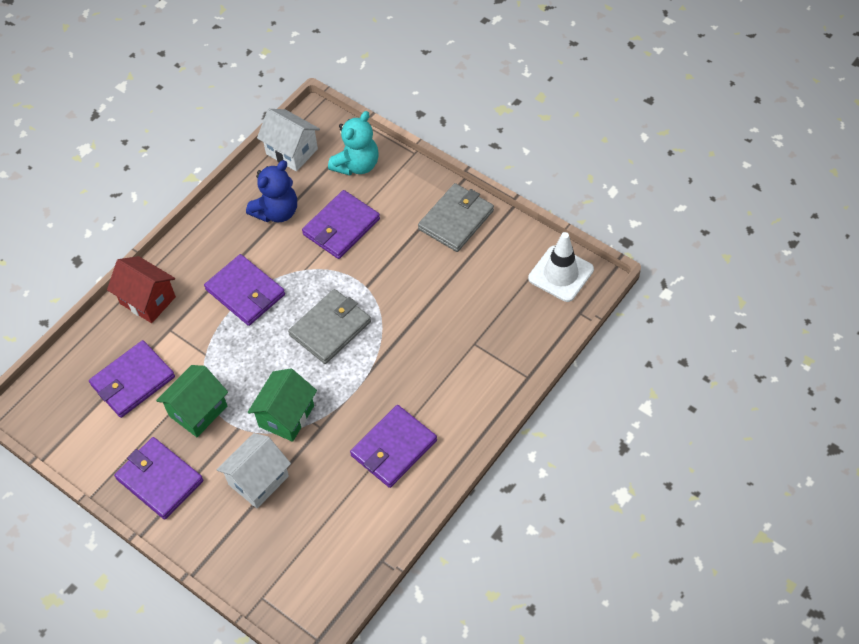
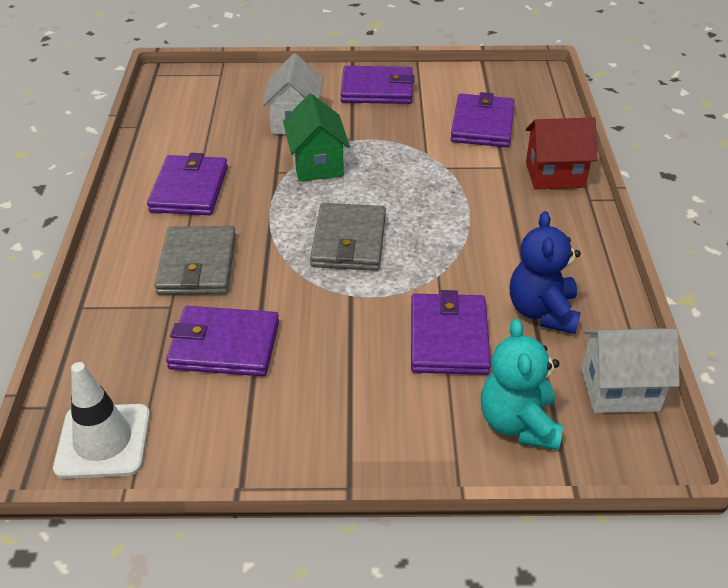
camera: 140 degrees right, 15 degrees down
green house [156,365,228,437] -> none
purple wallet [204,254,285,326] -> purple wallet moved to [166,306,279,376]
grey wallet [418,183,494,252] -> grey wallet moved to [154,226,236,295]

